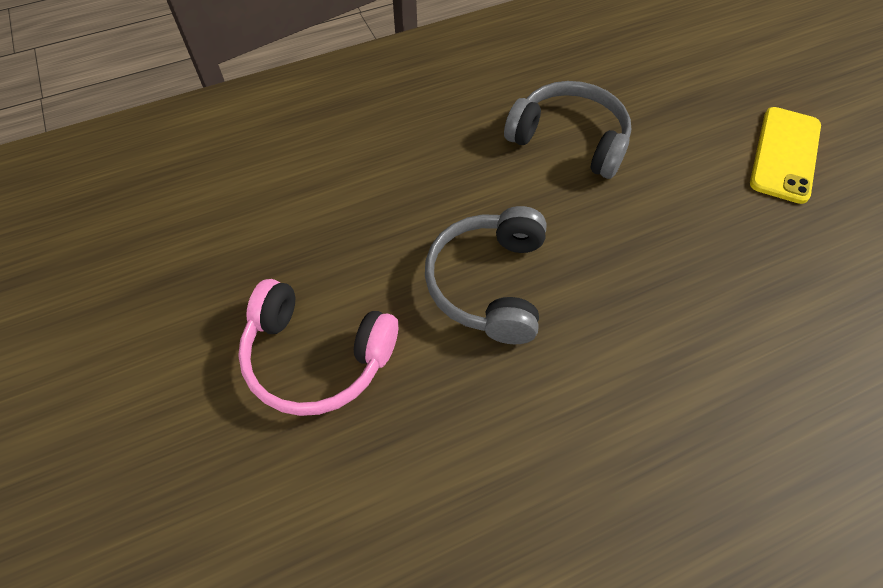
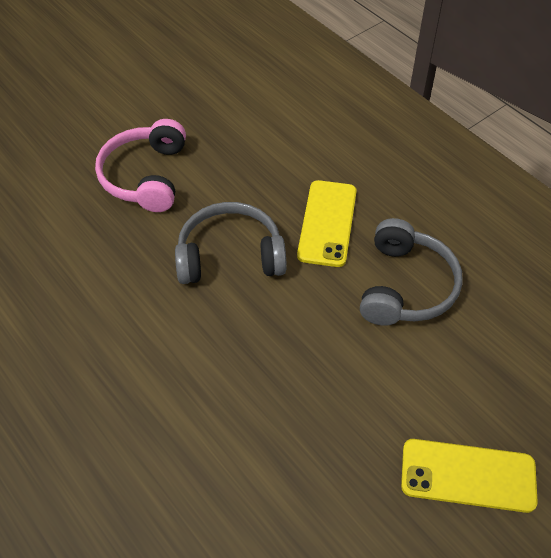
camera: 75 degrees right, 5 degrees down
none -> yellow phone [297,180,357,267]

